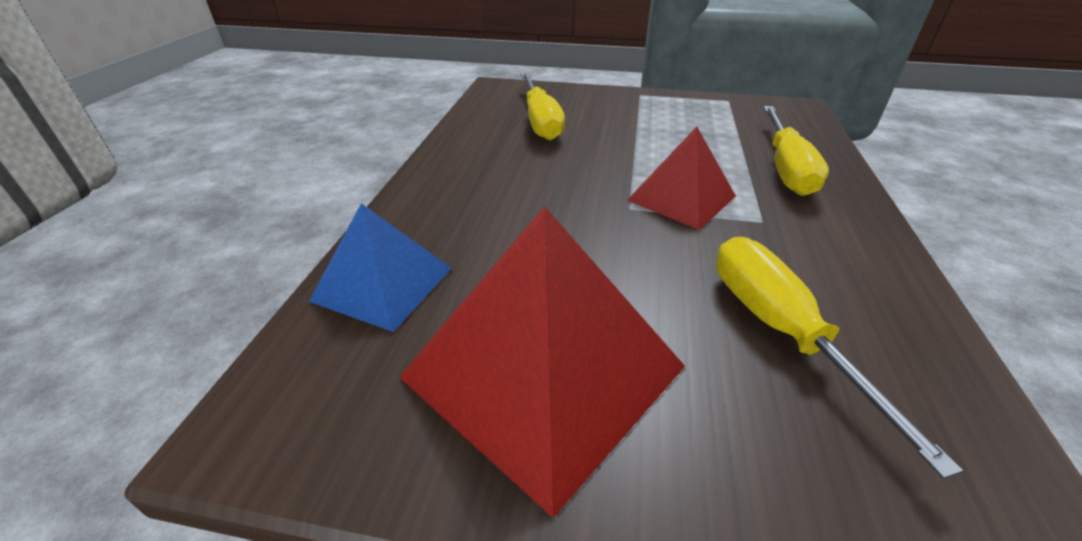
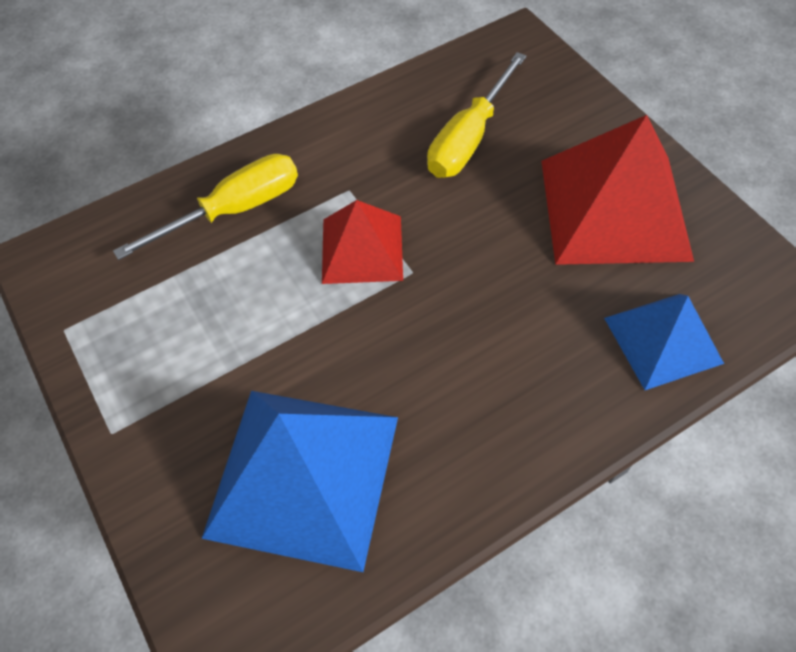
camera: 130 degrees left, 20 degrees up
yellow screwdriver [521,73,565,141] -> blue pyramid [202,391,398,572]

